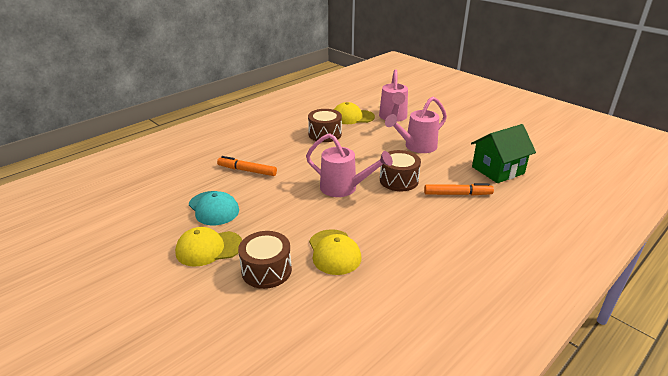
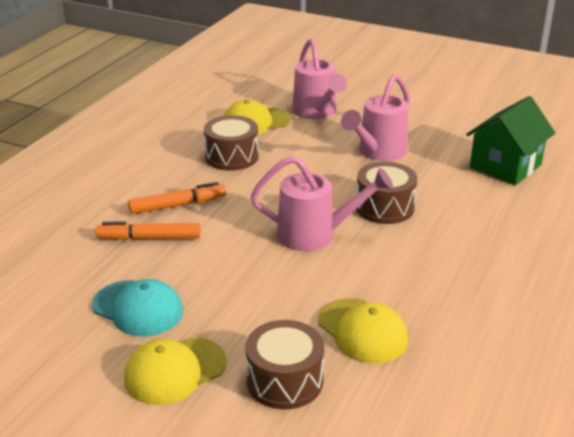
camera: 20 degrees left, 0 degrees up
orange marker [424,183,494,196] -> orange marker moved to [128,182,226,214]

